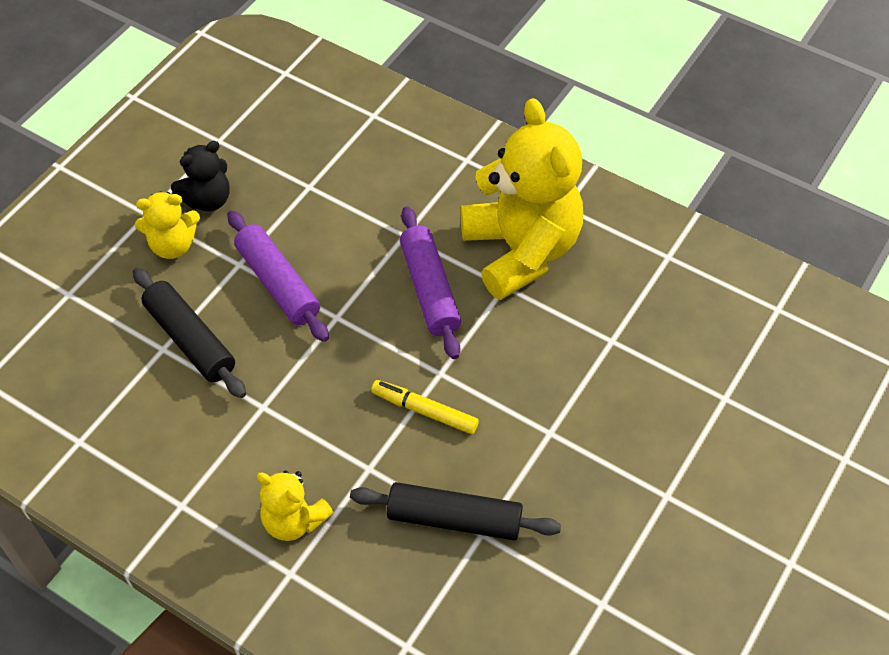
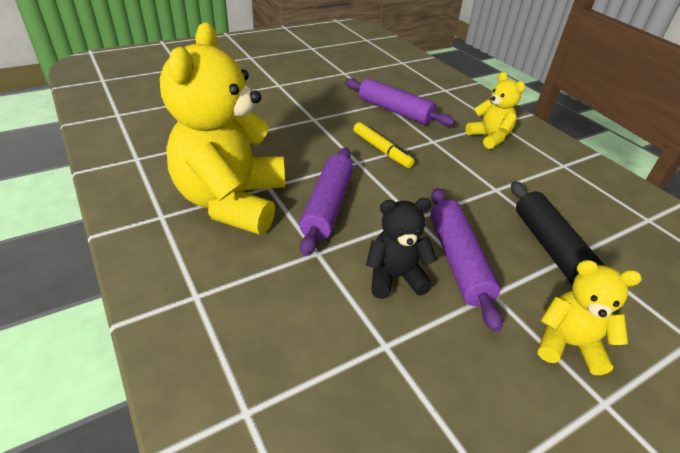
camera: 155 degrees left, 15 degrees down
black teddy bear [171,141,230,211] -> black teddy bear moved to [366,198,437,299]
black rolling pin [350,482,561,540] -> purple rolling pin [345,78,455,126]

